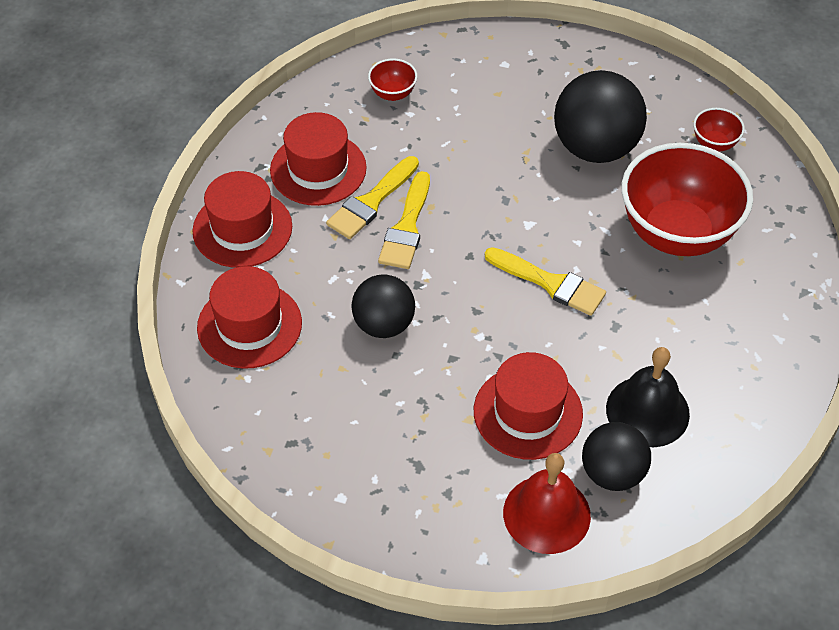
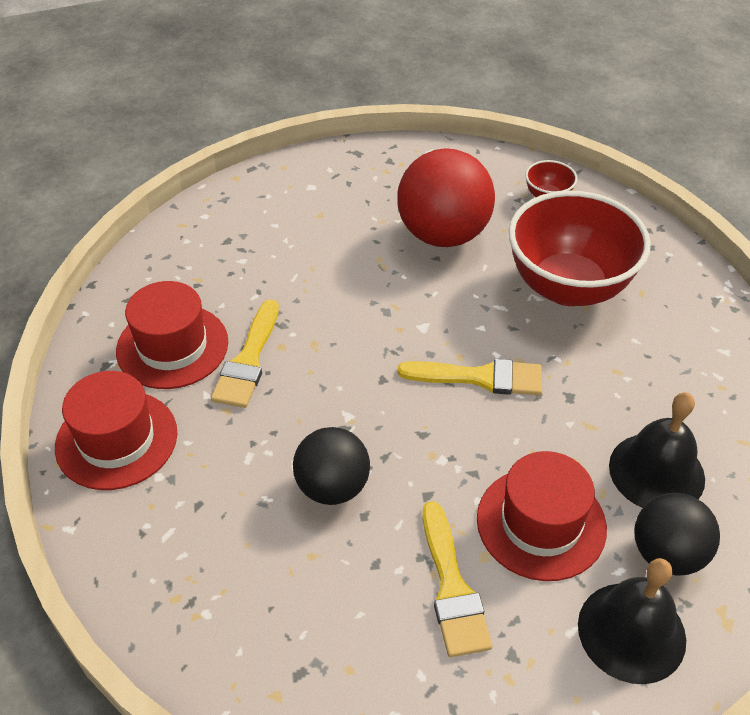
camera: 25 degrees left, 5 degrees down
red hat [197,266,302,369] -> none
red bowl [368,58,417,101] -> none
yellow brush [378,171,430,269] -> yellow brush moved to [422,501,492,657]
red bell [503,453,591,554] -> black bell [578,558,686,684]
black ball [554,70,647,163] -> red ball [397,148,495,247]

